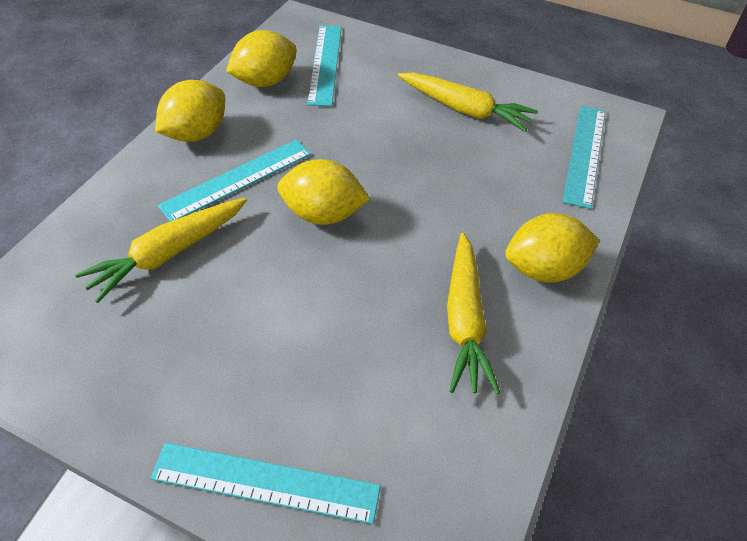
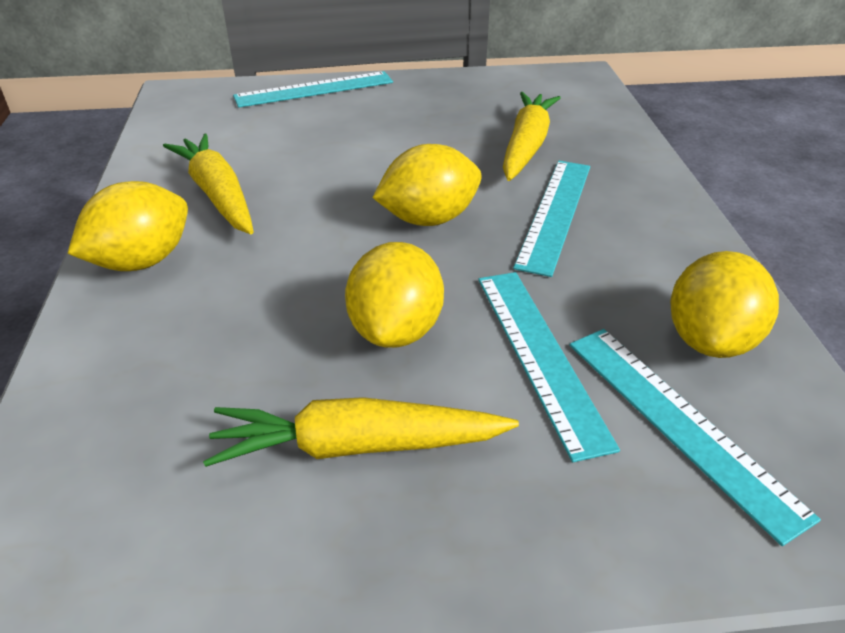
camera: 150 degrees right, 10 degrees down
yellow lemon [155,80,225,142] -> yellow lemon moved to [345,242,444,348]
turquoise ruler [563,106,605,209] -> turquoise ruler moved to [478,272,620,462]

